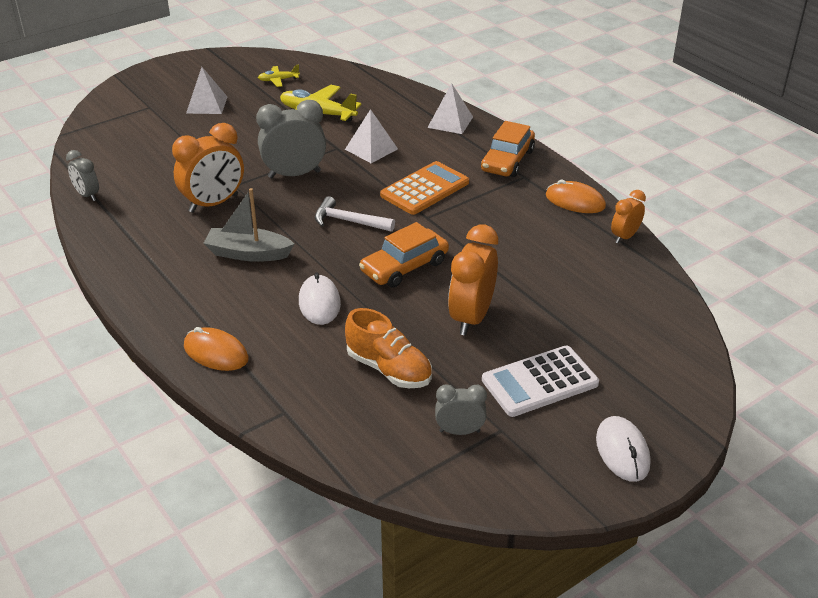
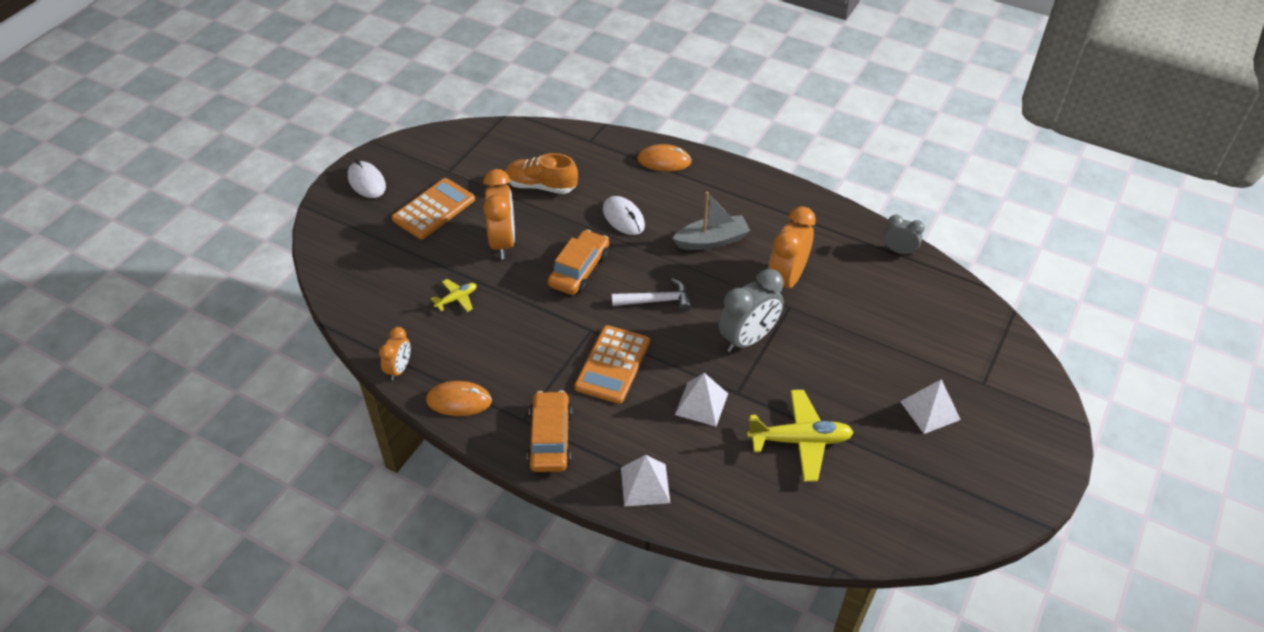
camera: 155 degrees right, 10 degrees up
yellow plane [258,65,300,87] -> yellow plane moved to [431,279,477,312]
grey clock [435,384,487,435] -> none
white calculator [482,345,599,417] -> orange calculator [392,178,475,239]

